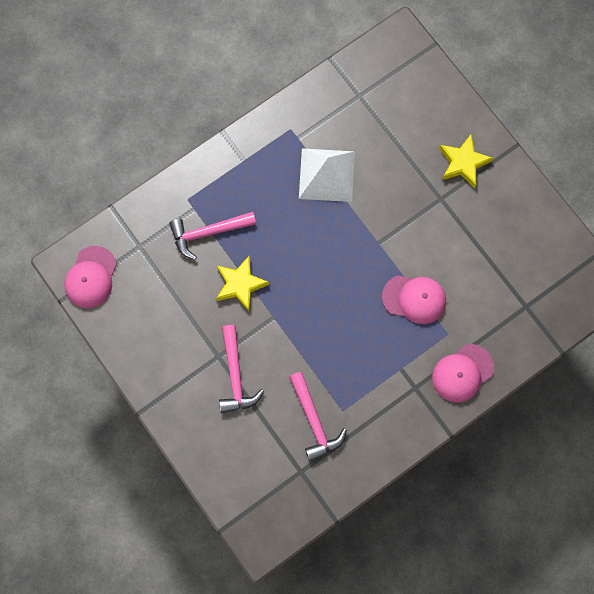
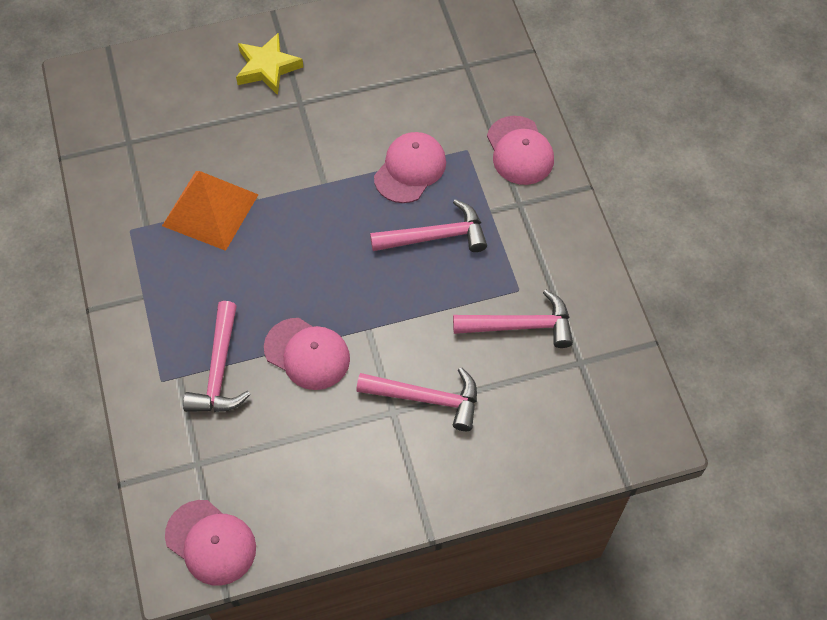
camera: 70 degrees left, 15 degrees down
yellow star [216,256,270,311] -> pink cap [264,318,350,390]
white pyramid [299,148,355,202] -> orange pyramid [162,171,259,251]
none -> pink hammer [370,199,487,252]

